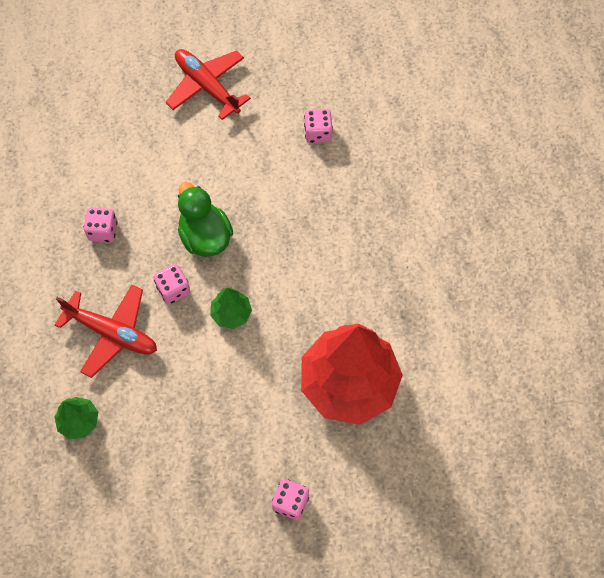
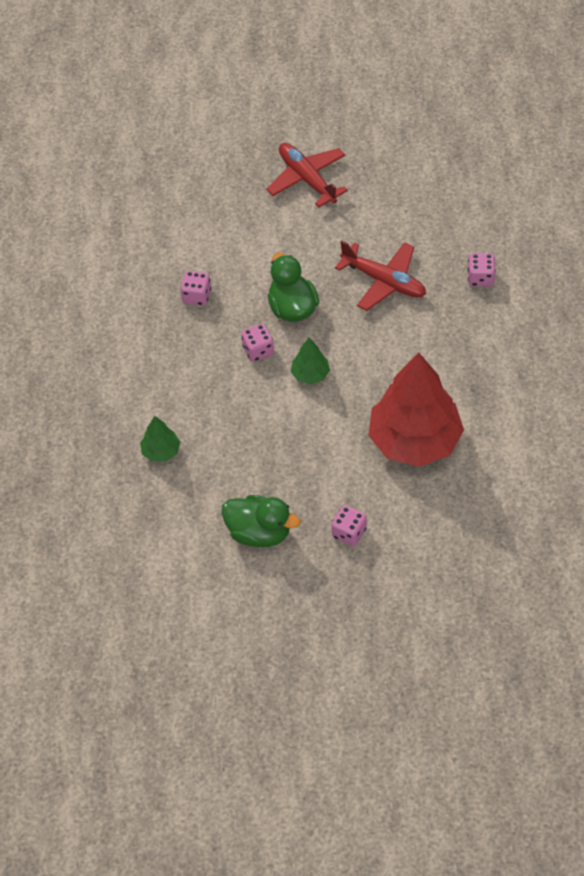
camera: 10 degrees right, 10 degrees down
red plane [55,285,157,378] -> red plane moved to [335,240,426,311]
pink dice [304,109,333,143] -> pink dice moved to [468,253,496,286]
none -> green duck [221,495,300,547]

